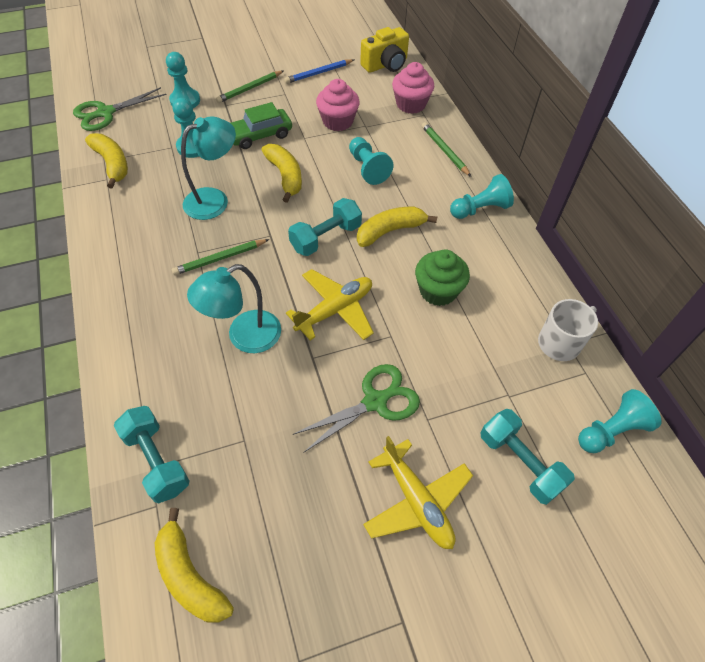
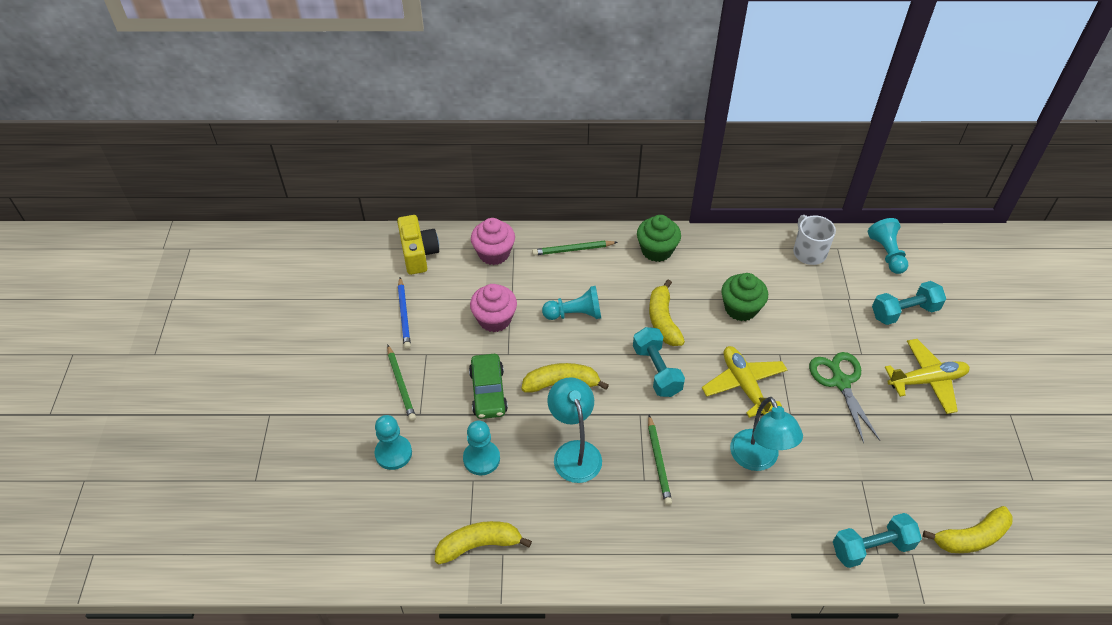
camera: 70 degrees left, 5 degrees down
green scissors [73,87,167,131] -> none
turquoise pawn [450,174,514,219] -> green cupcake [637,215,681,262]

